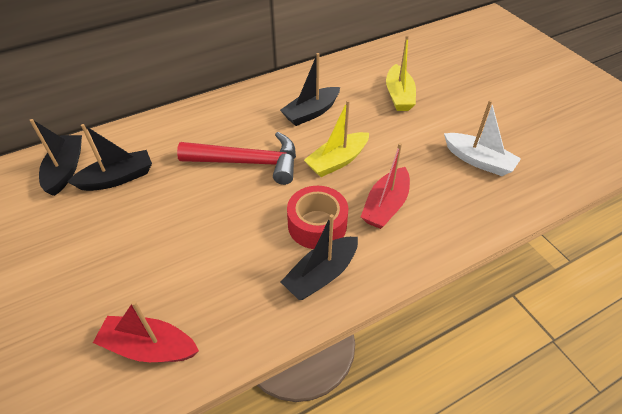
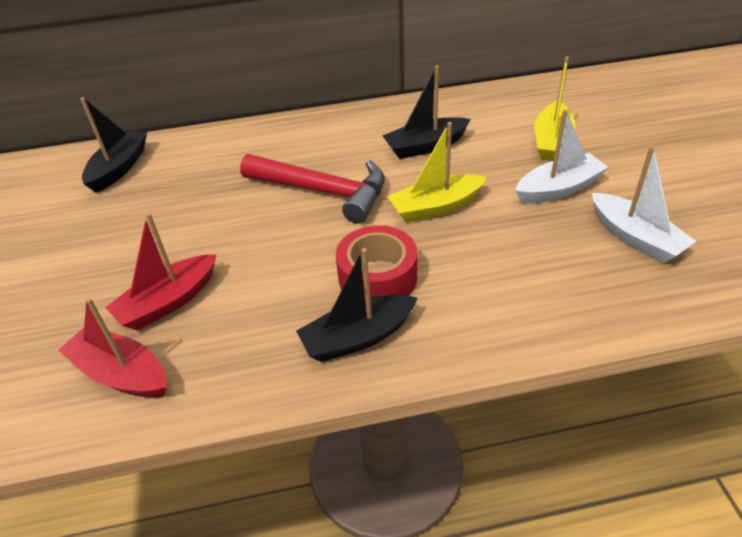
camera: 20 degrees right, 5 degrees down
black boat [67,124,152,191] -> none
red boat [361,143,410,229] -> red boat moved to [105,213,216,330]
none -> white boat [515,109,608,204]

